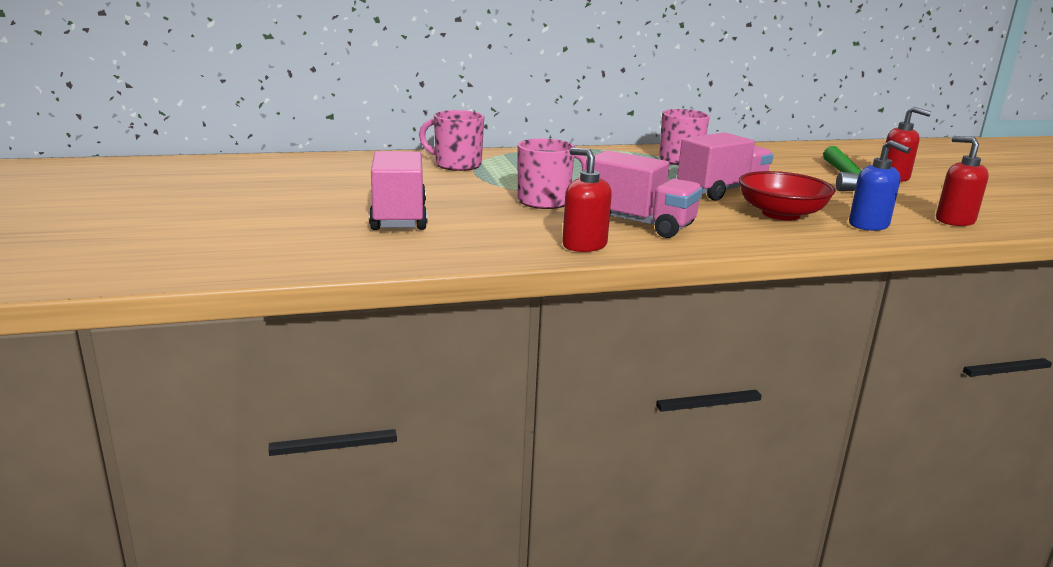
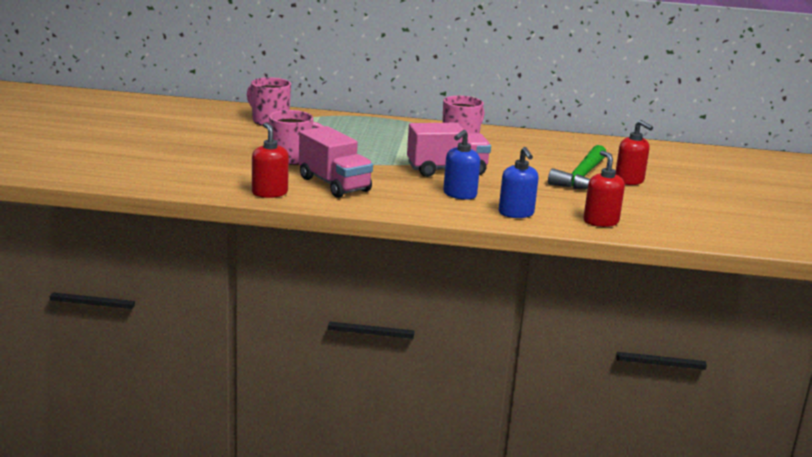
camera: 20 degrees right, 0 degrees up
pink truck [369,151,427,230] -> none
red bowl [739,171,836,220] -> blue soap dispenser [443,130,480,200]

